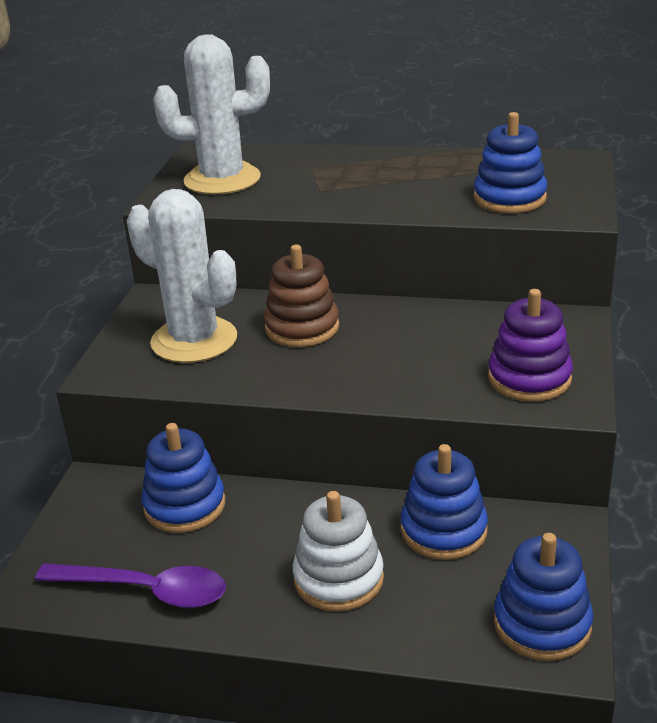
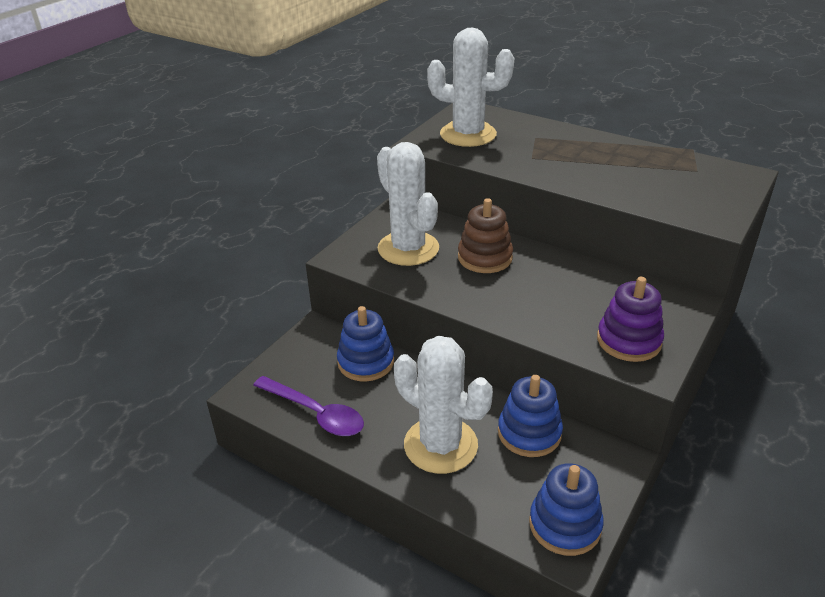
camera: 20 degrees right, 5 degrees up
white stacking toy [293,491,384,612] -> white cactus [394,336,493,474]
blue stacking toy [473,112,547,213] -> none

